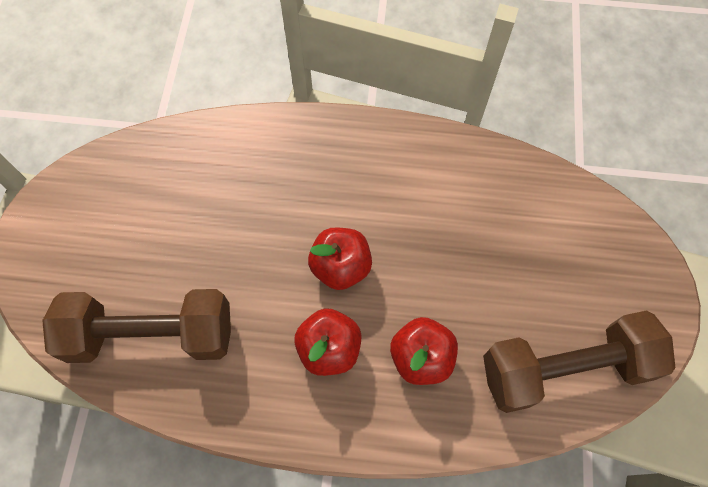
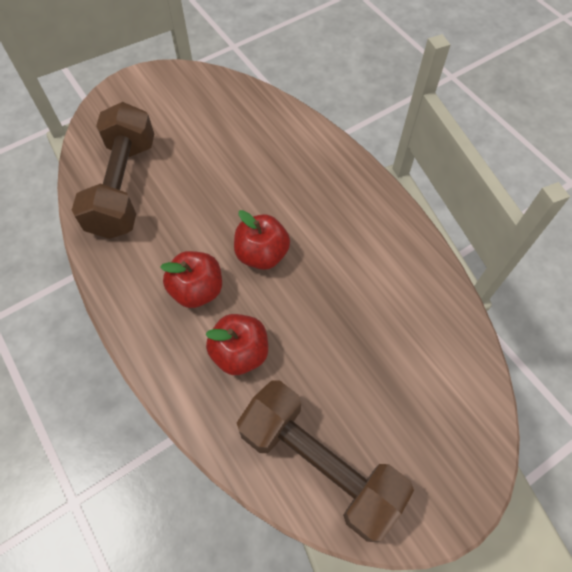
camera: 50 degrees right, 5 degrees down
brown dumbbell [42,289,231,363] -> brown dumbbell turned 45 degrees clockwise [72,102,154,239]

